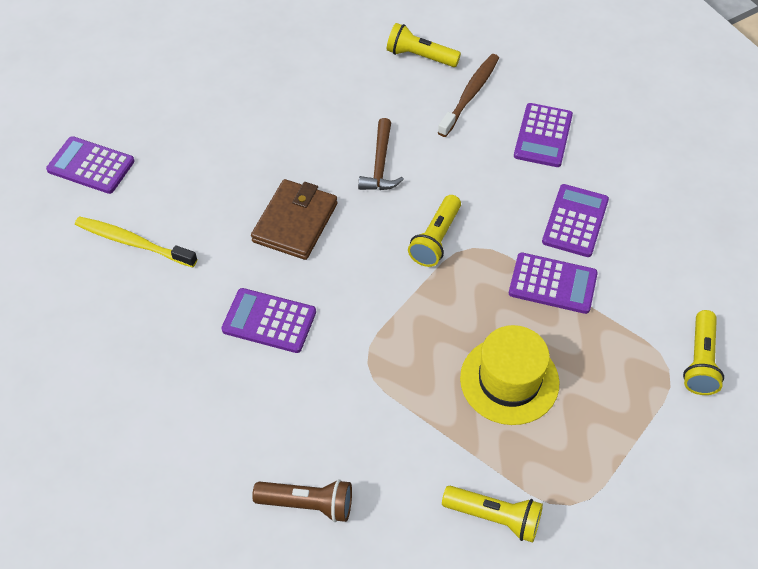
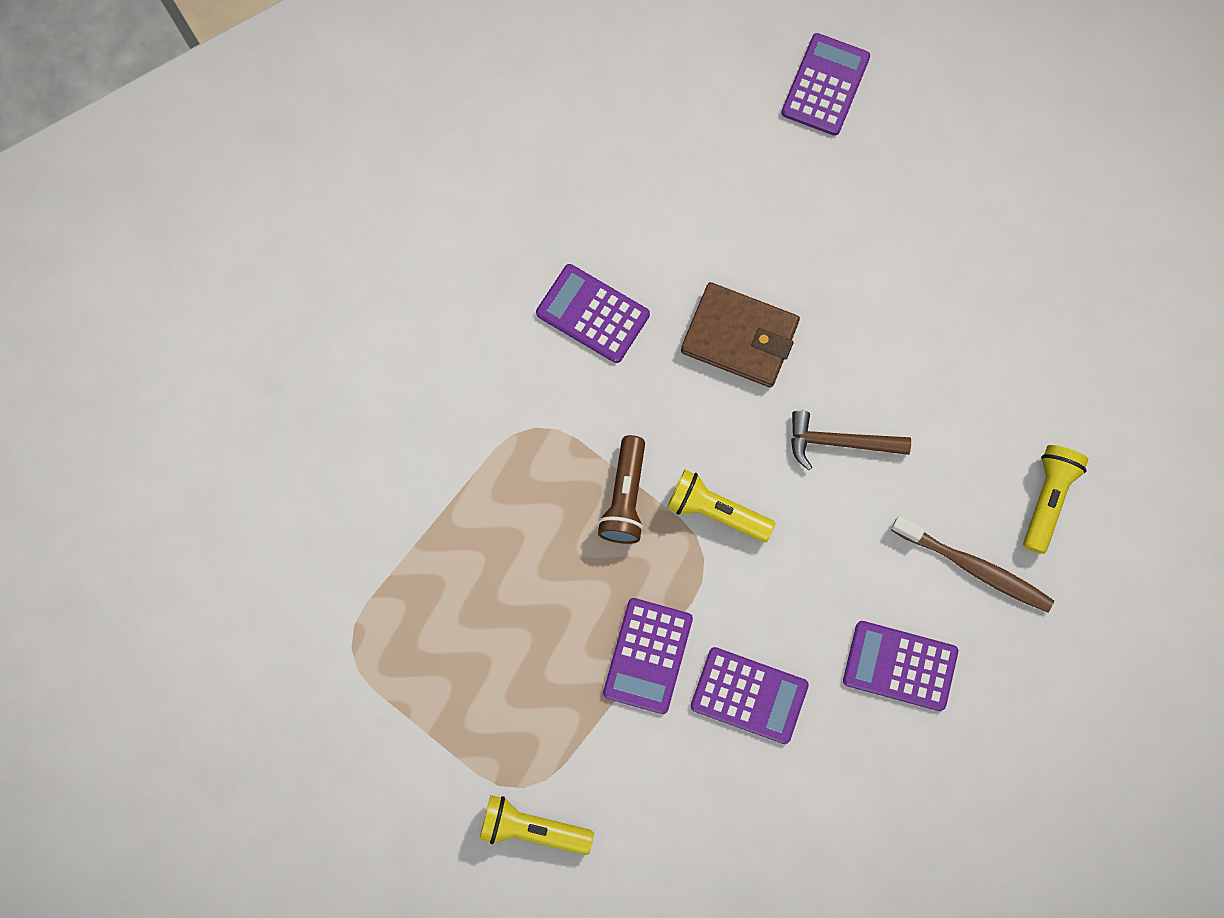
camera: 90 degrees right, 20 degrees up
yellow toothbrush [75,216,197,267] -> none
purple calculator [221,288,316,353] -> purple calculator turned 75 degrees counterclockwise [536,264,650,363]
brown flashlight [252,479,352,522] -> brown flashlight moved to [598,435,645,544]
yellow flashlight [442,486,543,542] -> none
yellow hat [460,325,560,425] -> none

